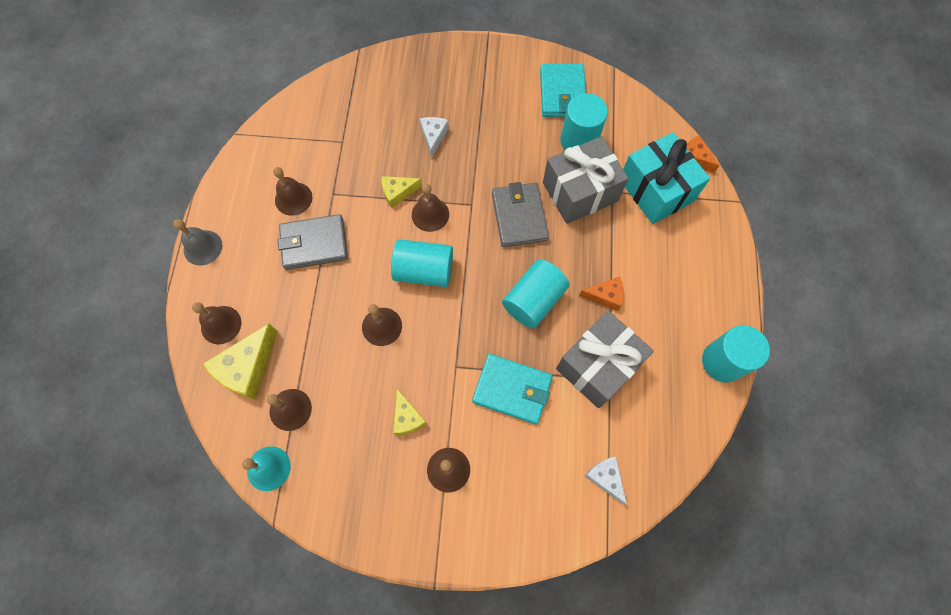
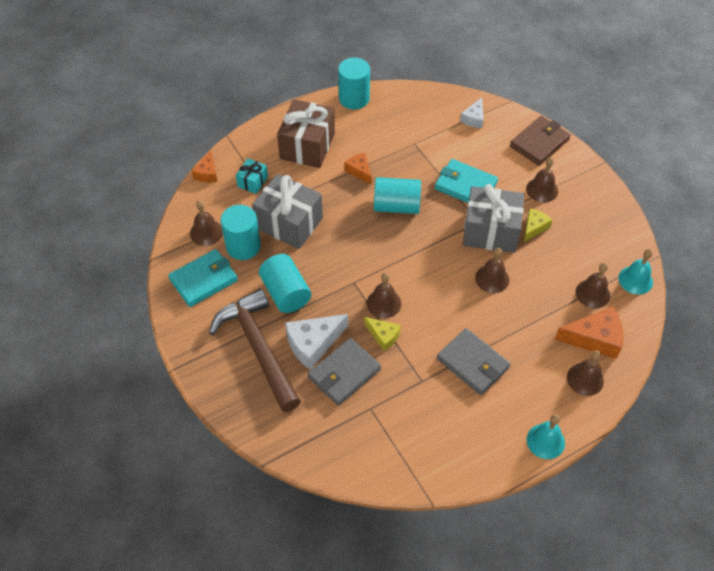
camera: 125 degrees left, 15 degrees down
grey bell [173,219,222,266] -> turquoise bell [527,414,565,459]
yellow cheese [203,324,277,400] -> orange cheese [555,307,623,359]
brown bell [273,167,312,216] -> brown bell moved to [190,200,223,246]
turquoise cylinder [391,239,453,287] -> turquoise cylinder moved to [259,254,311,313]
white cheese [420,117,449,157] -> white cheese [285,314,348,370], size x1.68
turquoise wallet [472,354,553,424] -> turquoise wallet turned 45 degrees counterclockwise [435,159,498,203]
grey wallet [492,182,549,247] -> grey wallet moved to [308,338,381,406]
grey gift [556,311,654,408] -> grey gift moved to [463,184,524,253]
turquoise gift [623,132,710,224] -> turquoise gift [236,158,268,194], size x0.49
none -> brown hammer [209,289,301,412]
none -> brown gift [277,99,335,168]
none -> brown wallet [510,116,571,166]

